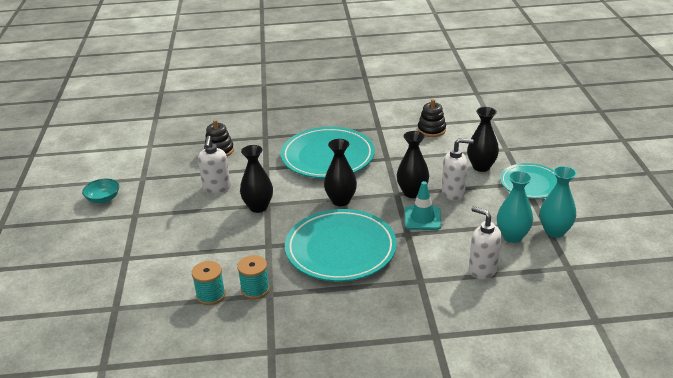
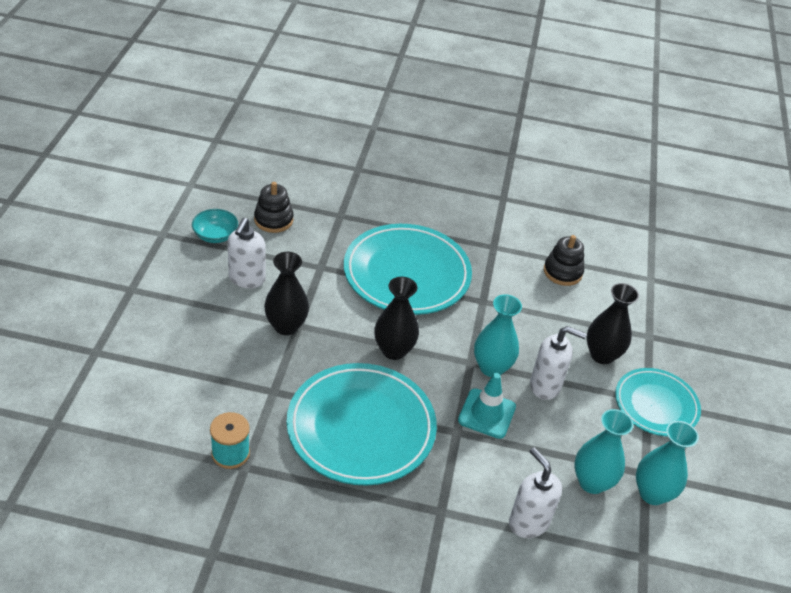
camera: 10 degrees right, 10 degrees up
turquoise bowl [82,179,119,203] -> turquoise bowl moved to [192,209,238,243]
turquoise spool [192,261,225,305] -> none
black vase [397,131,429,198] -> turquoise vase [474,294,522,377]

